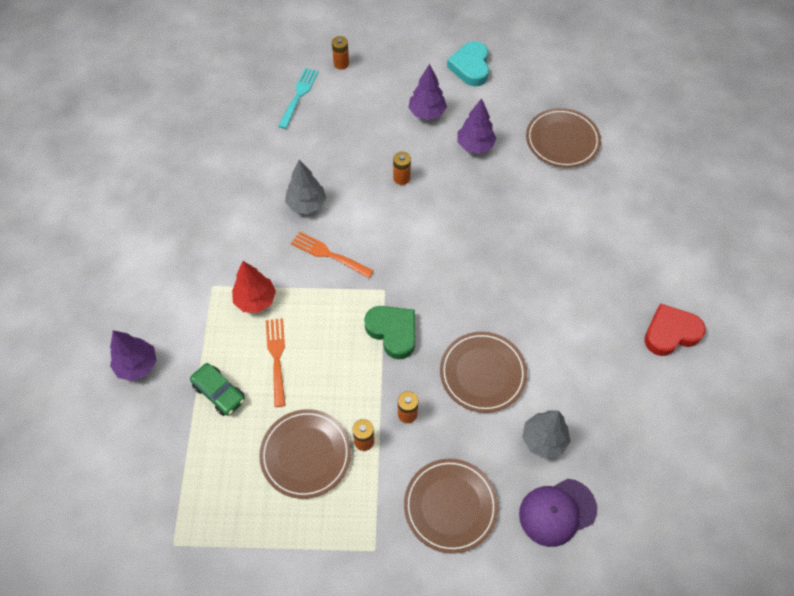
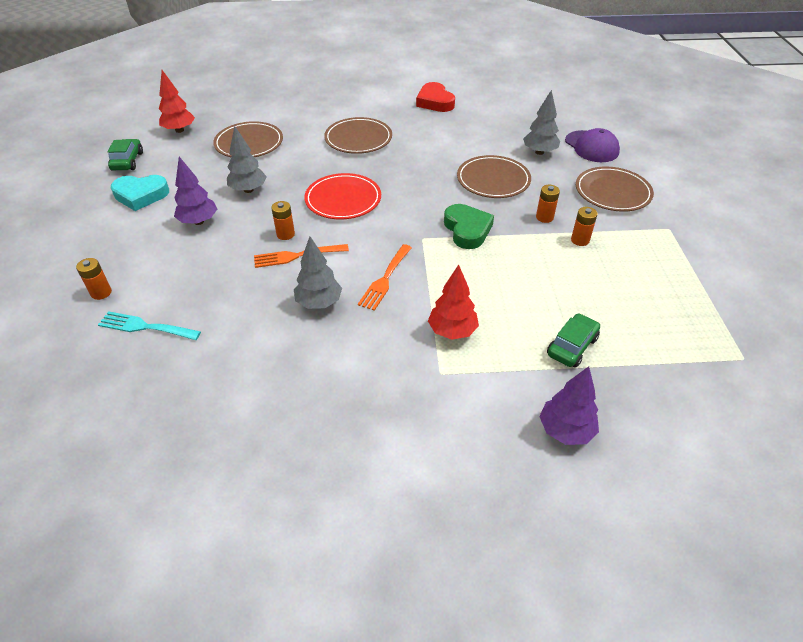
camera: 95 degrees left, 15 degrees down
brown plate [259,409,351,499] -> brown plate moved to [324,117,392,154]
orange fork [266,318,286,407] -> orange fork moved to [254,244,349,268]
green heart [364,306,415,359] -> green heart turned 120 degrees clockwise [444,204,494,249]
purple tree [457,98,497,154] -> grey tree [227,126,267,193]
none -> green car [108,139,143,171]
none -> red tree [159,70,195,133]
none -> red plate [304,173,381,219]

